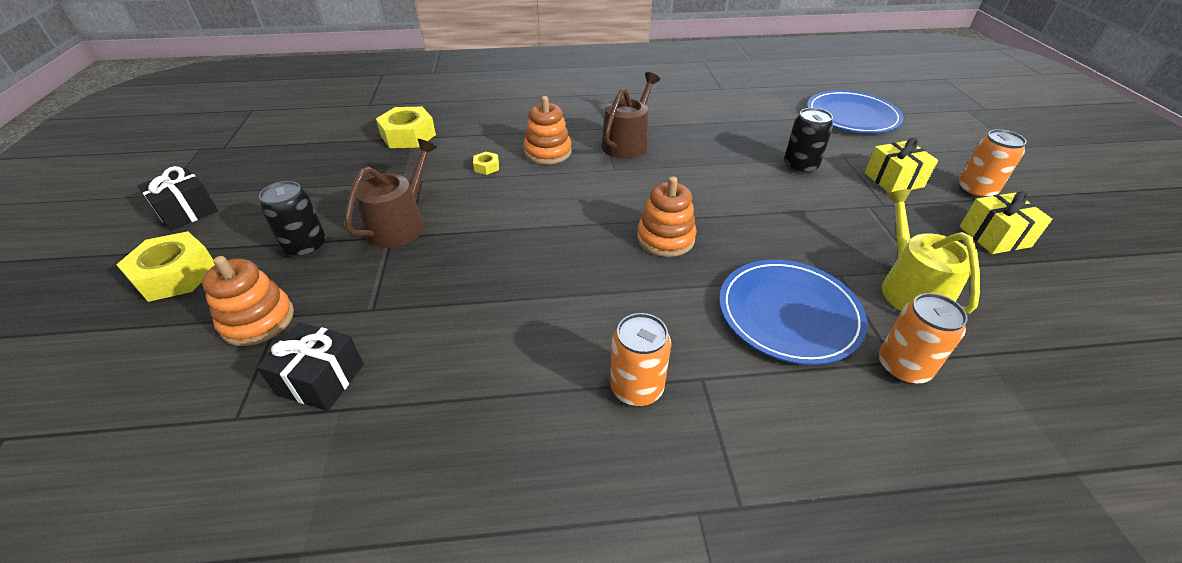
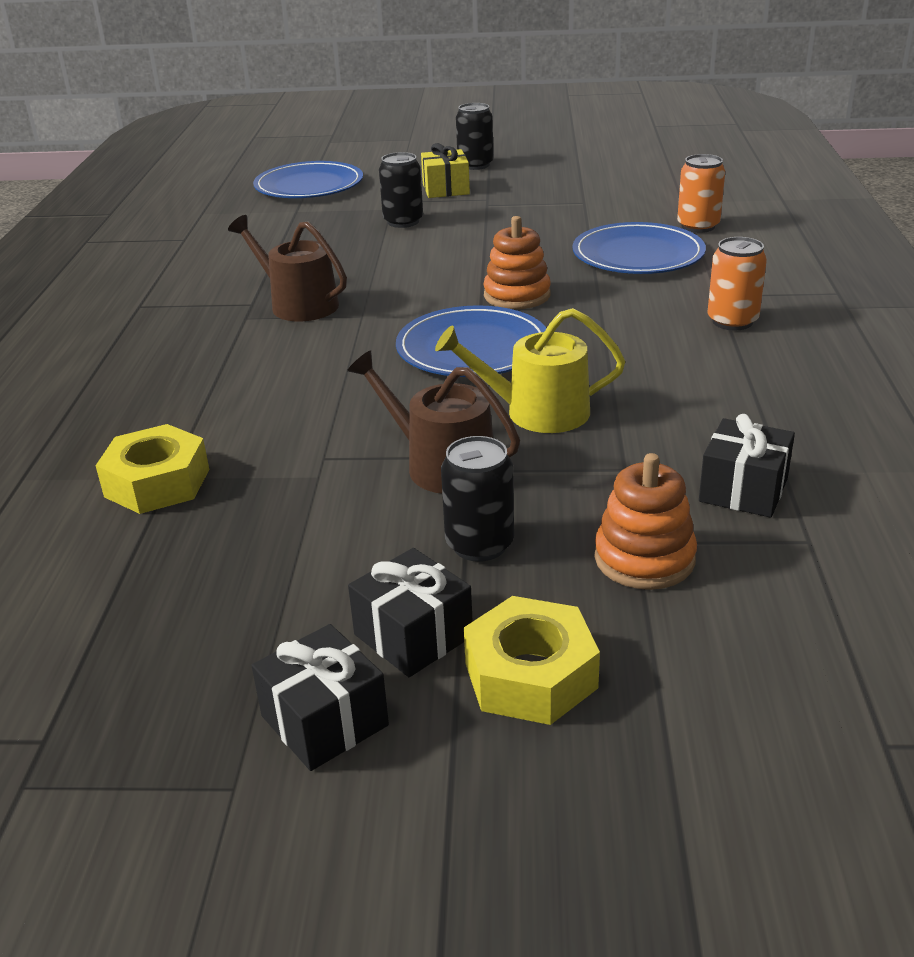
camera: 80 degrees left, 10 degrees down
yellow nut [473,152,499,175] -> none
orange stacking toy [524,96,571,164] -> none
yellow watering can [882,189,980,314] -> yellow watering can moved to [435,308,625,433]
orange can [958,129,1027,198] -> black can [456,103,493,170]
yellow gift [960,191,1052,254] -> none
none -> black gift [348,548,473,677]
none -> blue plate [396,305,546,377]

